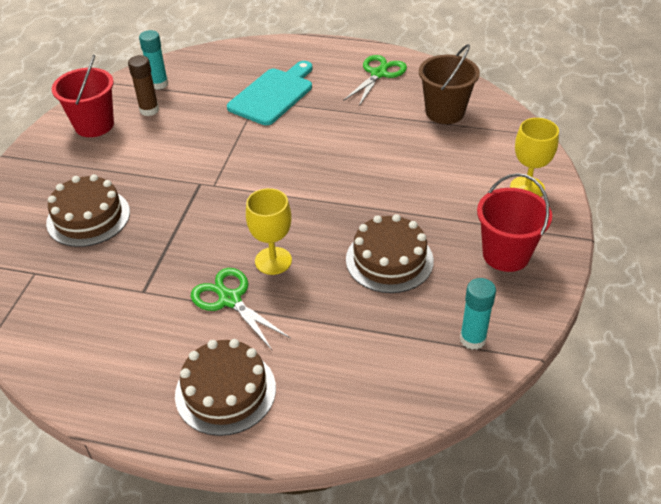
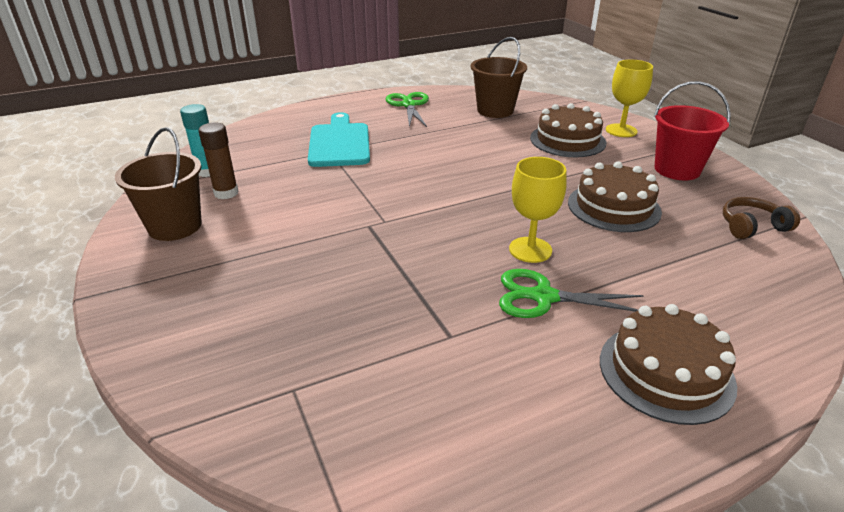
camera: 40 degrees left, 10 degrees down
brown cake [46,174,130,247] -> brown cake moved to [530,103,607,157]
red bucket [52,55,114,137] -> brown bucket [115,127,202,241]
turquoise glue stick [460,278,496,350] -> brown headphones [723,197,800,239]

